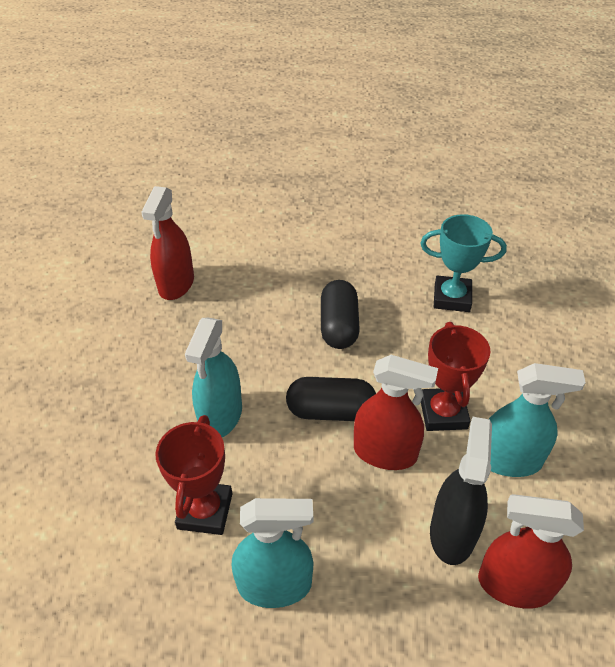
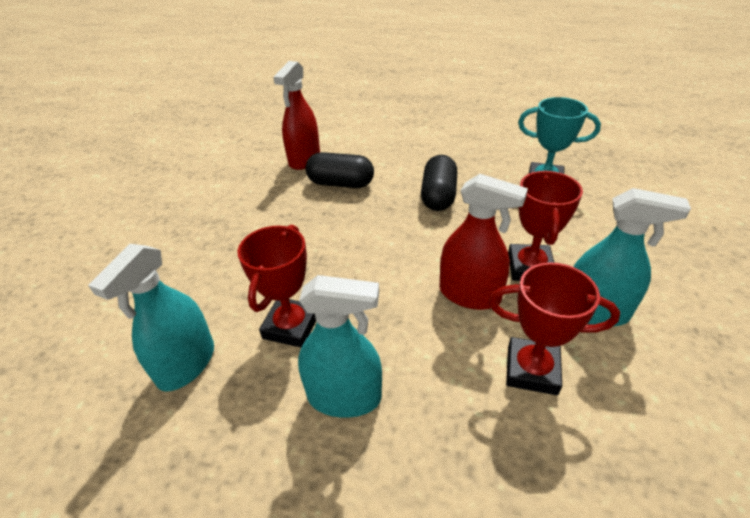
camera: 10 degrees right, 5 degrees down
turquoise spray bottle [185,318,242,437] -> turquoise spray bottle moved to [88,244,214,392]
black capsule [286,377,376,421] -> black capsule moved to [305,152,374,188]
black spray bottle [430,417,492,565] -> red trophy [489,262,620,395]
red spray bottle [478,494,584,609] -> none

